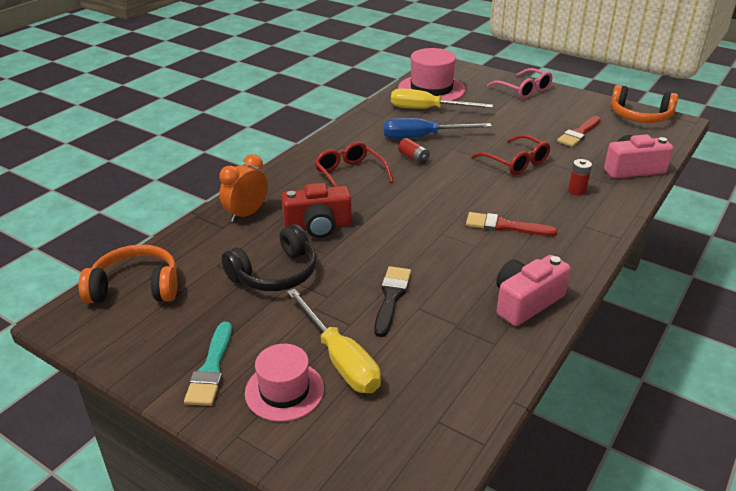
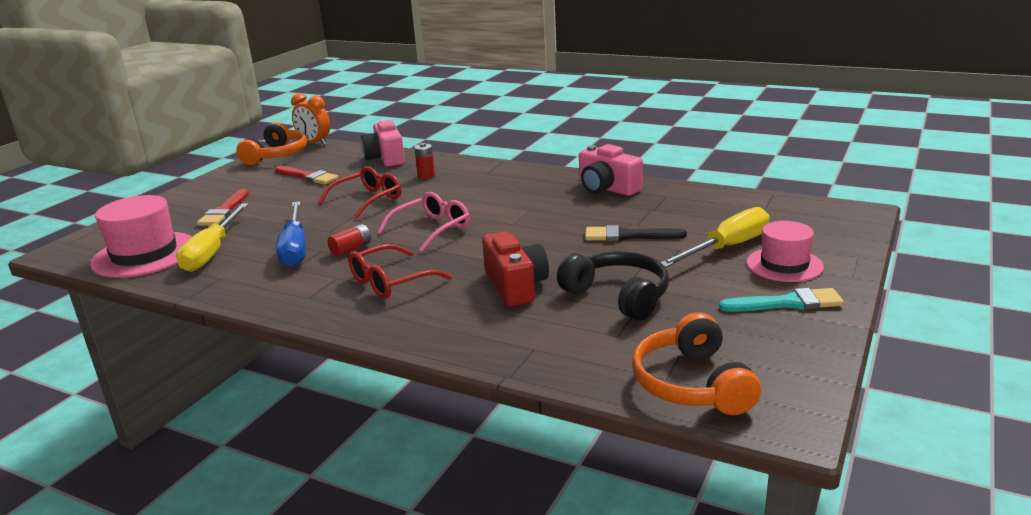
camera: 95 degrees left, 10 degrees down
orange clock [219,154,268,222] -> orange clock moved to [291,93,330,145]
red brush [466,212,557,236] -> red brush moved to [197,189,249,226]
pink glasses [487,68,553,99] -> pink glasses moved to [377,192,470,252]

